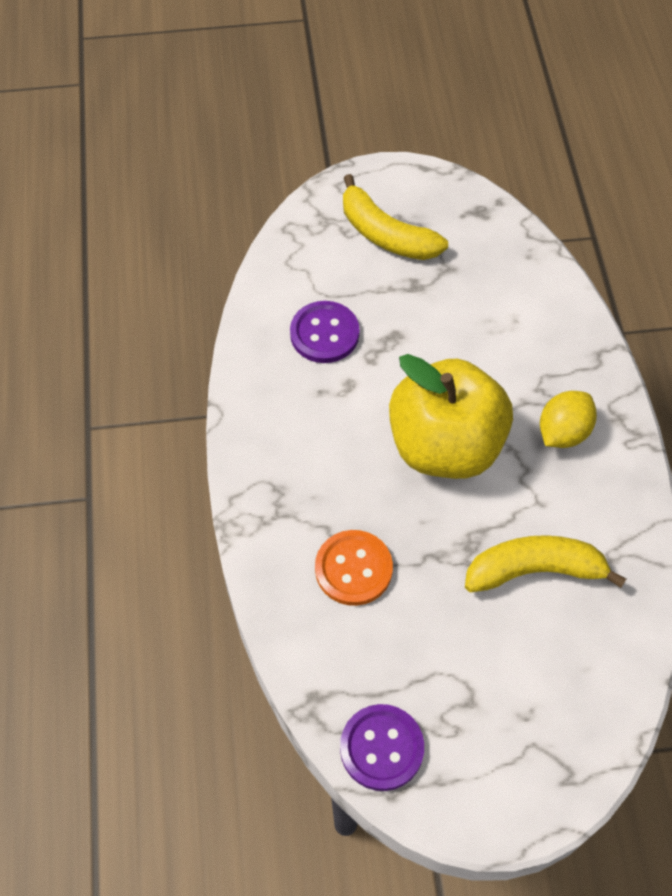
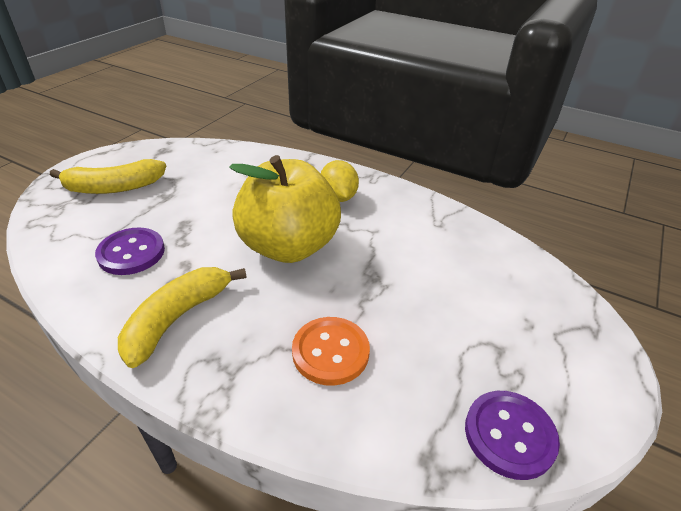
camera: 55 degrees left, 20 degrees down
yellow banana [465,535,626,593] -> yellow banana moved to [118,267,247,368]

